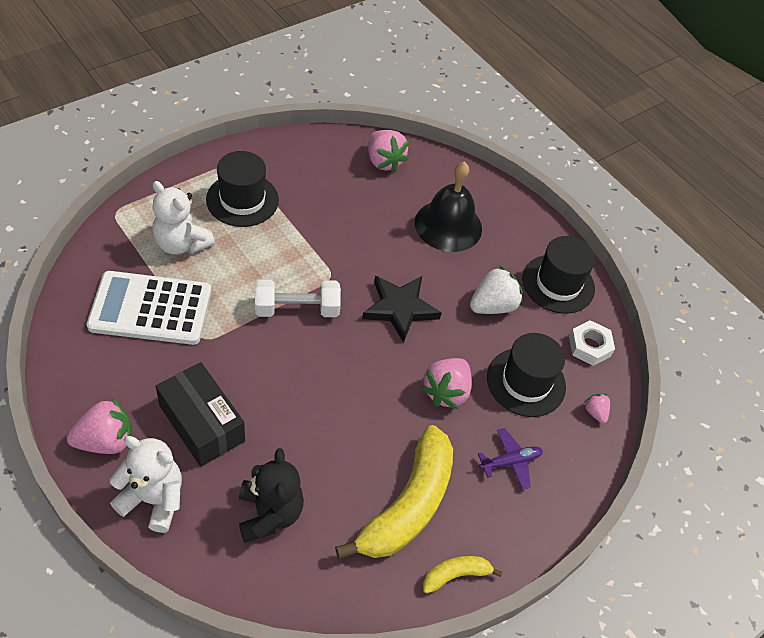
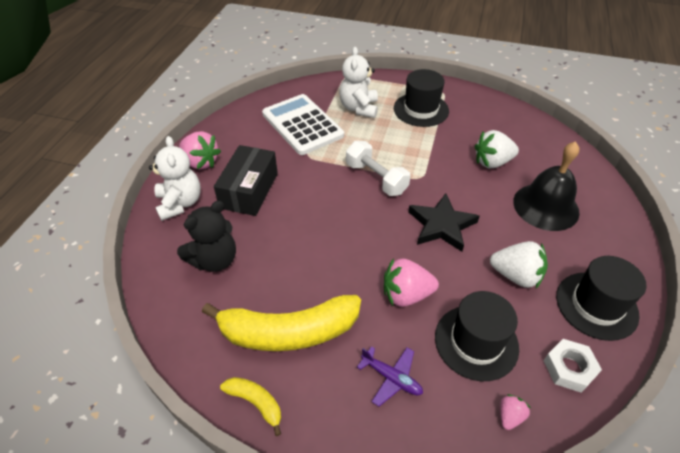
camera: 60 degrees right, 5 degrees down
pink strawberry [368,130,409,172] -> none
none -> white strawberry [474,130,519,168]

